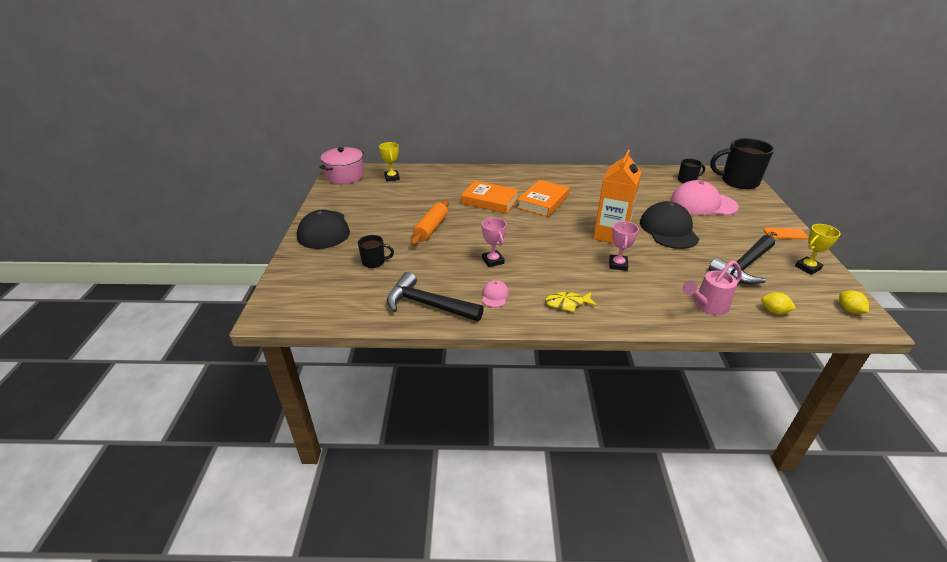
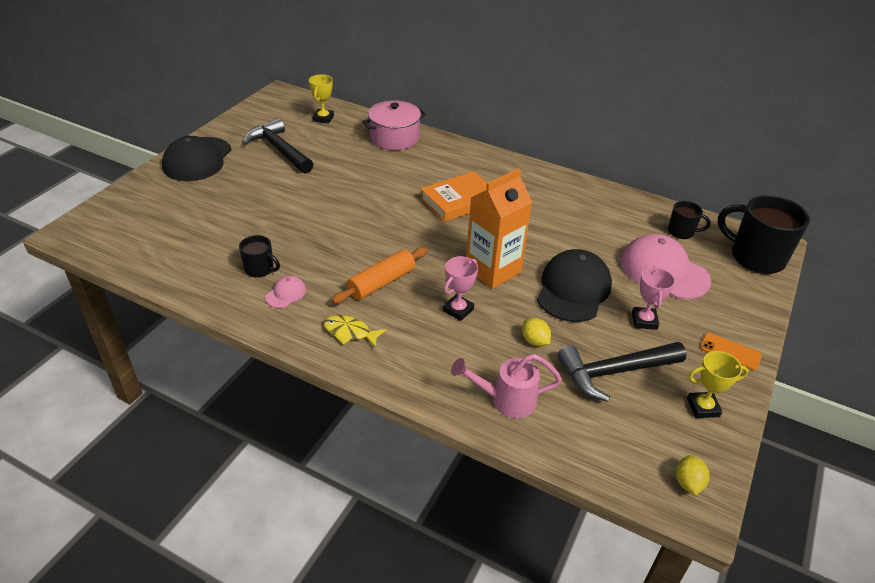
camera: 25 degrees right, 5 degrees up
pink pot [320,147,364,184] -> pink pot moved to [362,100,426,150]
black mug [358,235,394,268] -> black mug moved to [239,235,280,278]
black hammer [387,272,484,321] -> black hammer moved to [243,118,313,174]
orange rolling pin [411,200,449,245] -> orange rolling pin moved to [332,247,428,304]
orange book [461,181,519,213] -> none
pink trophy [482,218,507,267] -> pink trophy moved to [632,267,675,330]
yellow lemon [761,292,796,314] -> yellow lemon moved to [522,318,551,346]

